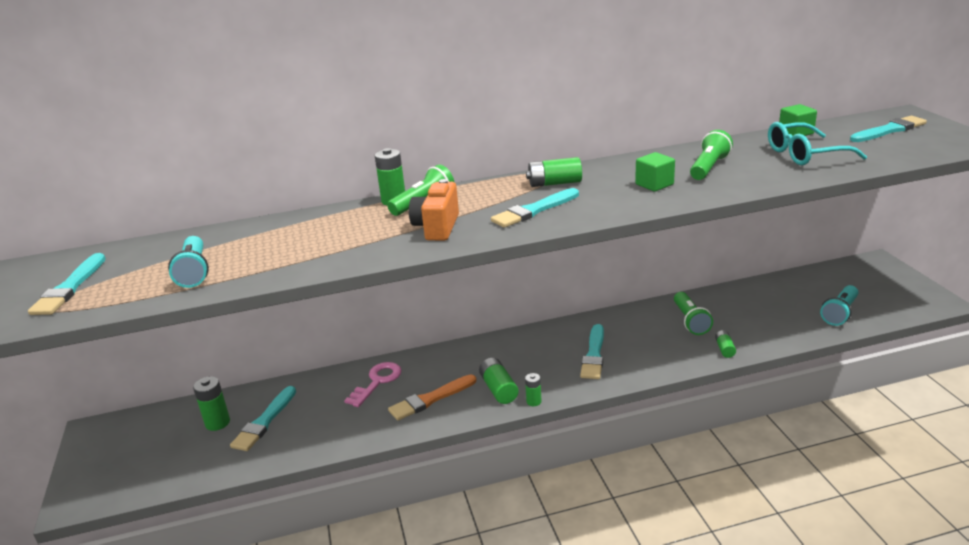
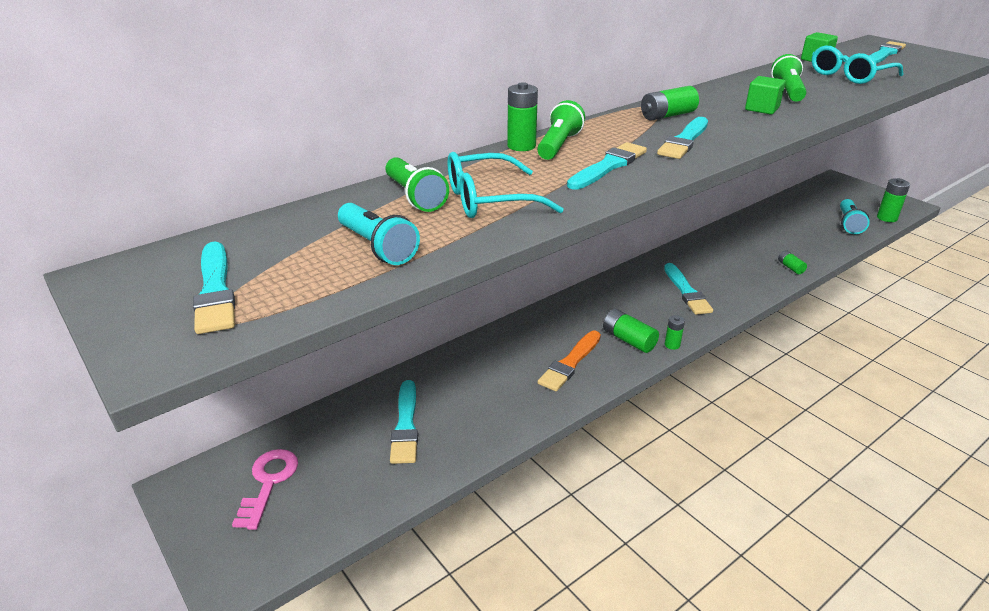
camera: 25 degrees left, 5 degrees up
green battery [193,376,230,431] -> green battery moved to [877,178,910,222]
pink key [344,362,402,407] -> pink key moved to [232,449,298,530]
orange camera [409,179,459,241] -> turquoise brush [567,142,647,190]
green flashlight [674,292,713,335] -> green flashlight moved to [385,157,449,212]
none -> turquoise glasses [448,152,563,218]

